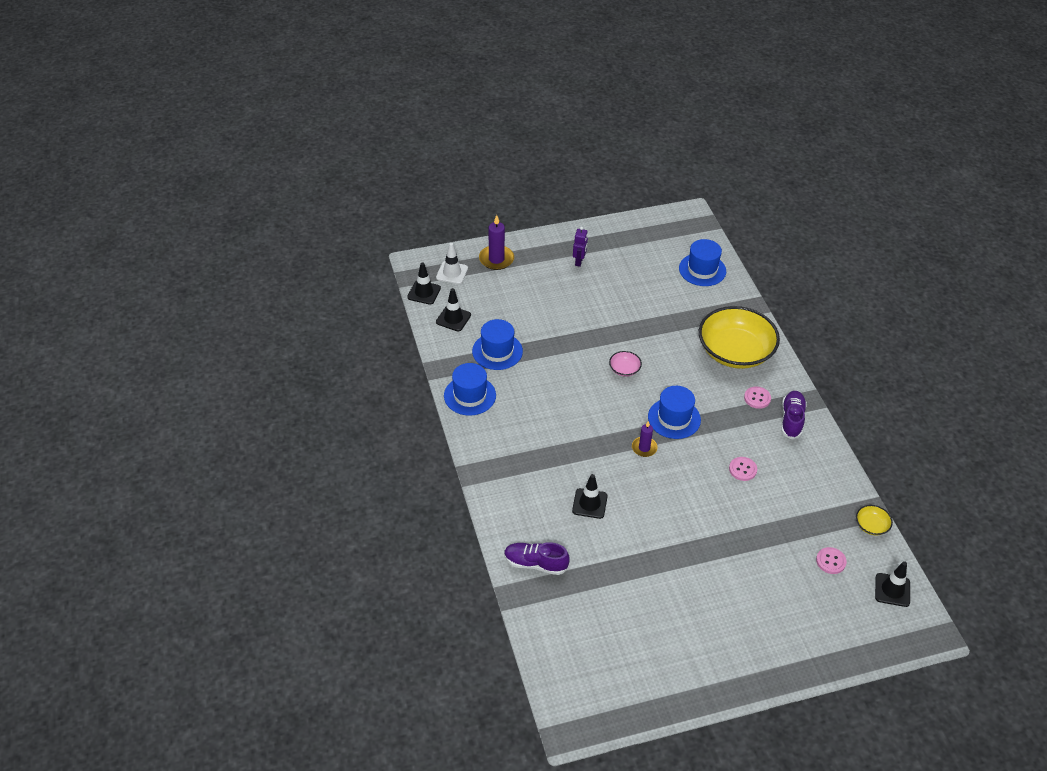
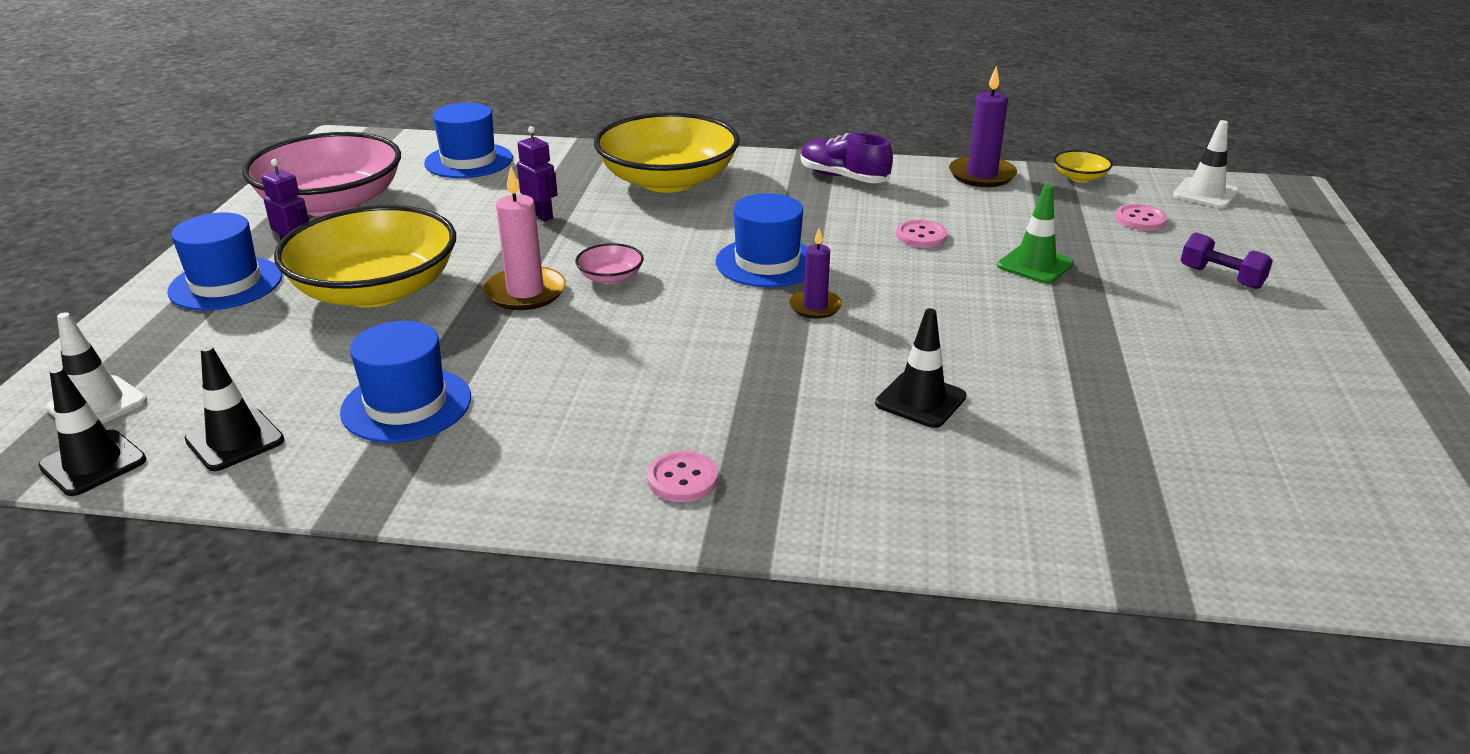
camera: 65 degrees left, 15 degrees down
blue hat [444,363,496,416] -> blue hat moved to [167,212,282,311]
purple candle [479,215,514,270] -> purple candle moved to [949,66,1017,187]
purple shoe [504,542,569,575] -> none
pink button [744,387,771,409] -> pink button moved to [647,451,718,502]
black traffic cone [875,561,910,607] -> white traffic cone [1173,120,1239,208]
none -> pink bowl [242,132,401,216]
none -> yellow bowl [274,205,456,307]
none -> pink candle [483,167,566,310]
none -> purple robot [517,126,558,222]
none -> green traffic cone [997,185,1074,284]
none -> purple dumbbell [1181,232,1273,289]

